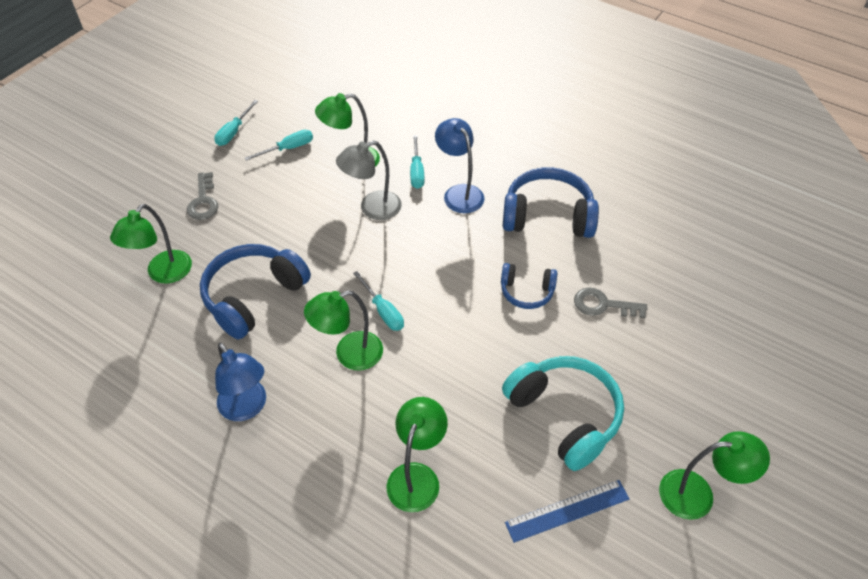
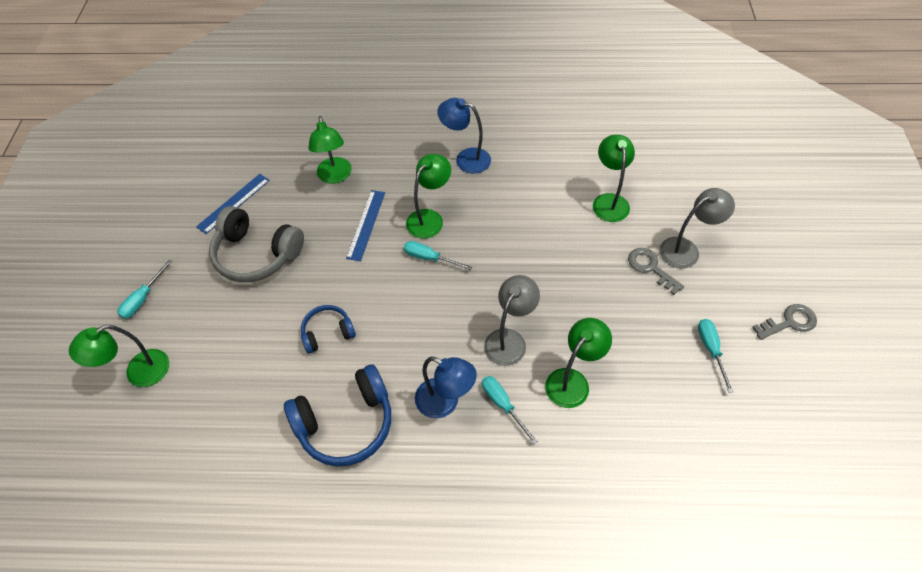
camera: 150 degrees right, 5 degrees up
blue headphones [200,244,311,340] -> none
turquoise screwdriver [245,130,313,161] -> turquoise screwdriver moved to [117,260,172,319]
turquoise headphones [502,356,624,471] -> grey headphones [209,206,304,282]
grey key [574,288,647,318] -> grey key moved to [752,304,817,340]
green lamp [659,431,770,520] -> green lamp moved to [69,325,169,387]
none -> blue ruler [346,190,385,261]
none -> grey lamp [660,188,735,268]

